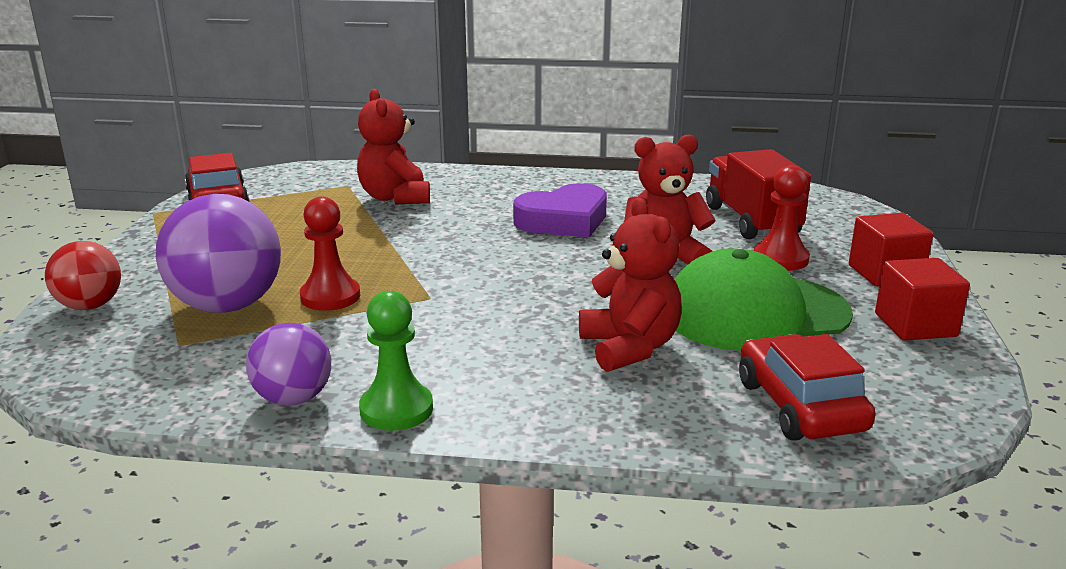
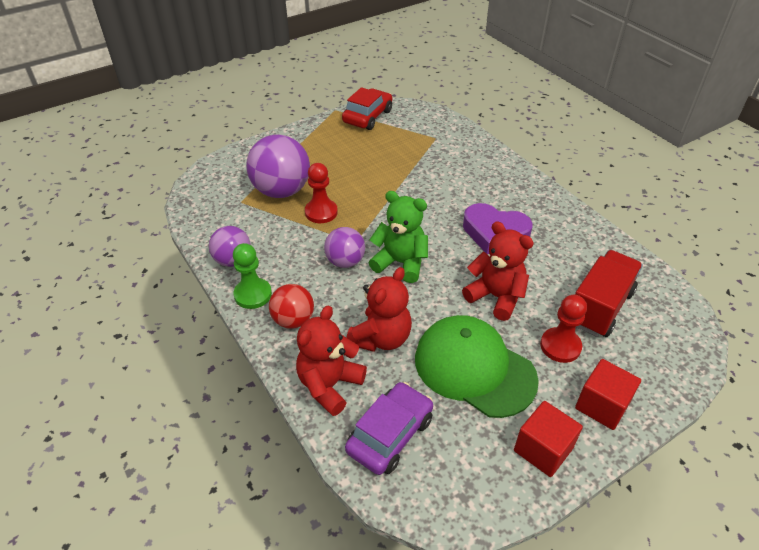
camera: 50 degrees right, 20 degrees up
red ball [45,241,121,310] -> red ball moved to [269,284,314,329]
red teddy bear [357,88,430,205] -> red teddy bear moved to [296,306,367,416]
red car [739,334,876,440] -> purple car [345,382,433,475]
none -> purple ball [324,227,365,268]
none -> green teddy bear [369,191,428,283]

